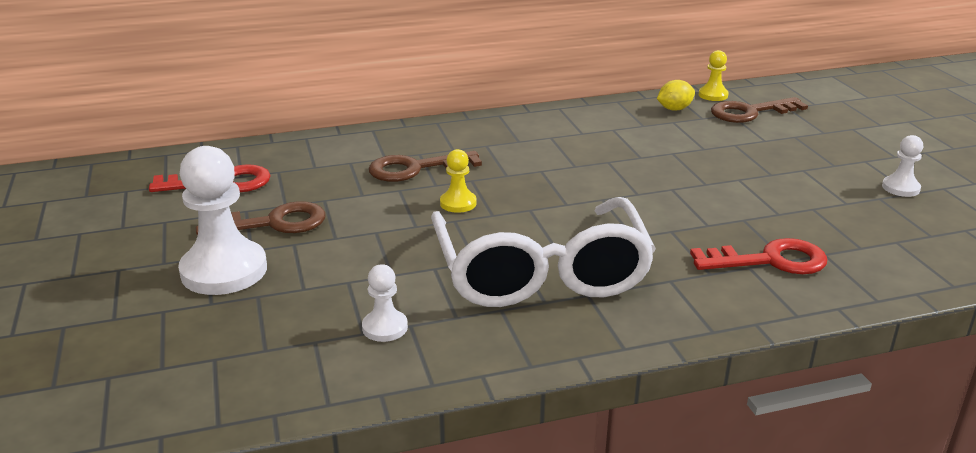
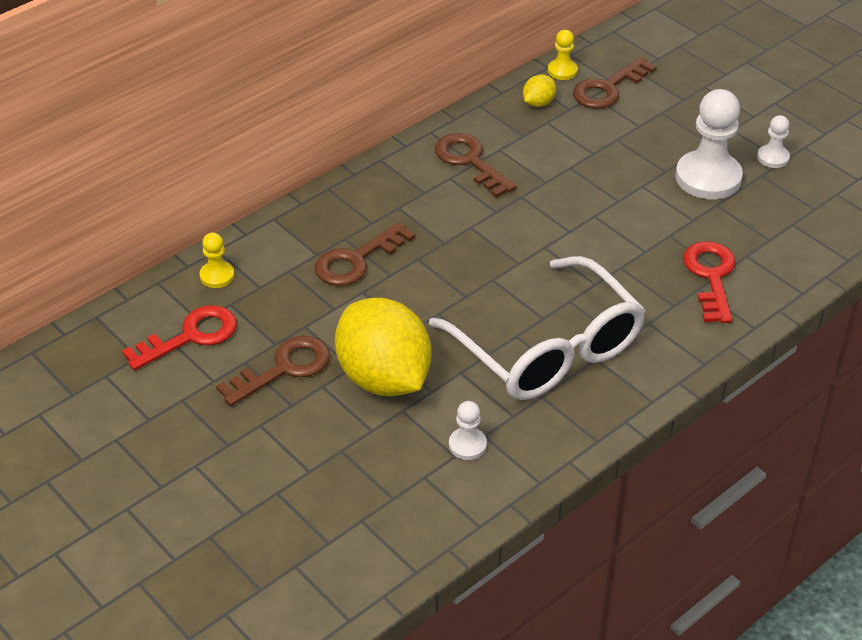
camera: 25 degrees left, 15 degrees up
white pawn [178,146,267,295] -> white pawn moved to [676,89,743,199]
yellow pawn [440,149,477,213] -> yellow pawn moved to [200,233,234,288]
red key [690,238,827,274] -> red key turned 60 degrees counterclockwise [683,241,736,323]
none -> yellow lemon [335,298,432,396]
none -> brown key [435,133,517,198]

